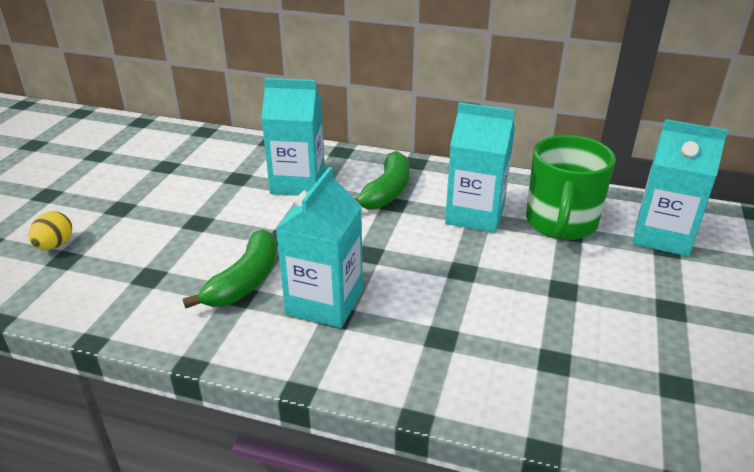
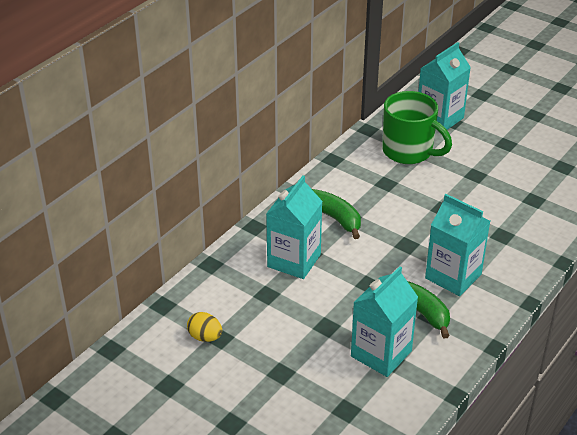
camera: 70 degrees left, 5 degrees up
yellow egg [28,212,72,250] -> yellow egg moved to [187,312,222,342]
turquoise carton [445,102,515,233] -> turquoise carton moved to [351,266,418,377]

